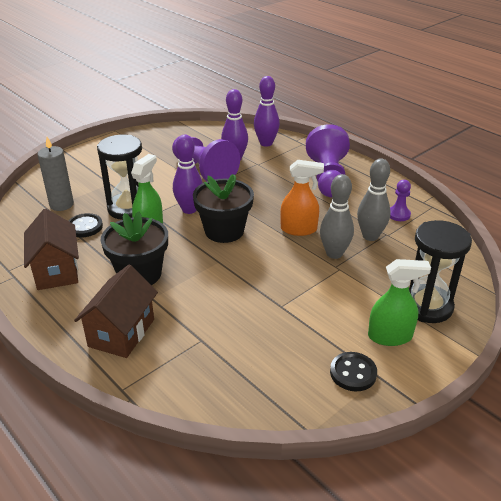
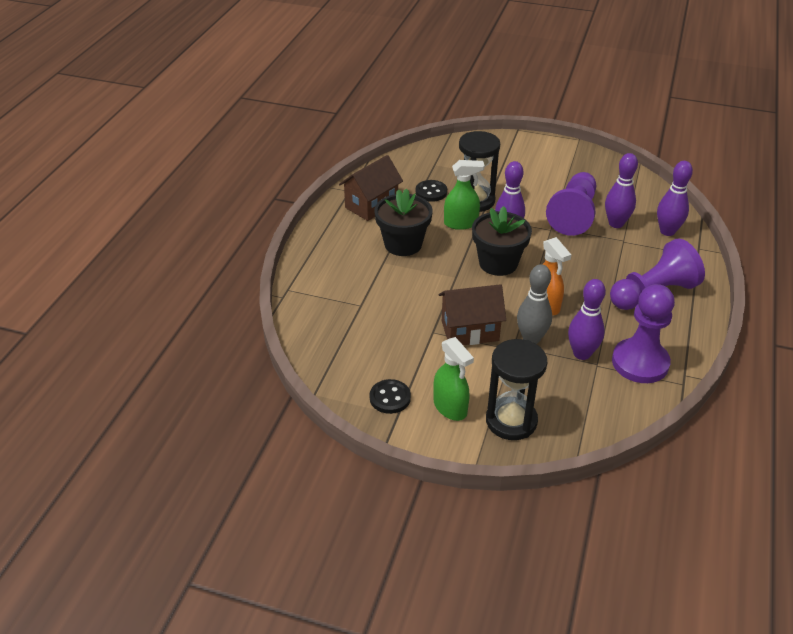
camera: 60 degrees right, 5 degrees up
grey candle [37,137,74,211] -> none
brown house [74,265,158,358] -> brown house moved to [439,284,506,345]
grey bowling pin [357,158,391,241] -> purple bowling pin [568,279,606,360]
purple pawn [390,180,411,221] -> purple pawn [612,284,675,383], size x2.13

